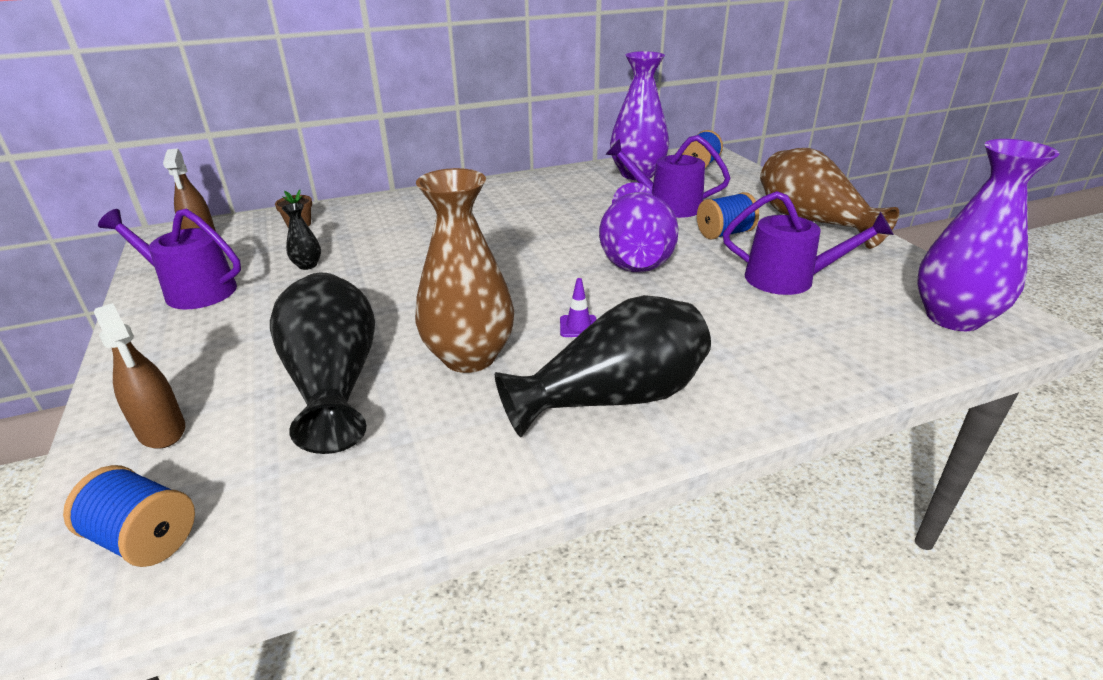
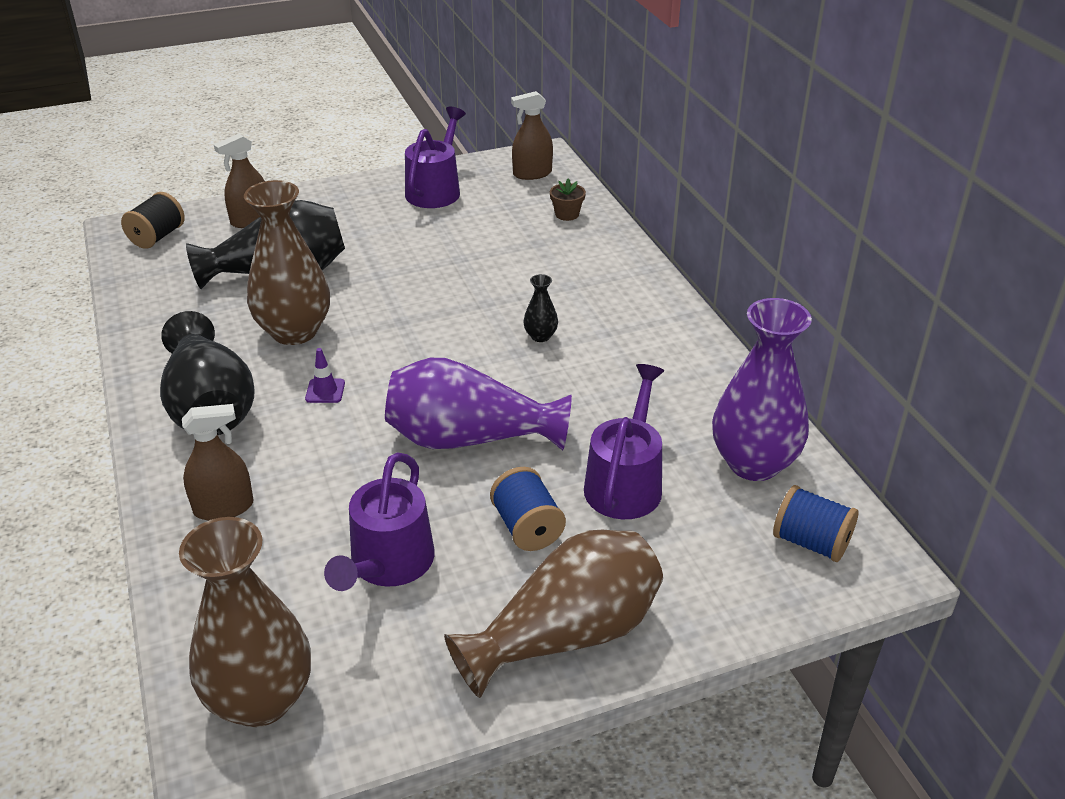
camera: 90 degrees right, 5 degrees up
blue spool [63,465,195,567] -> black spool [121,192,185,249]
black vase [282,203,321,270] -> black vase moved to [524,274,558,342]
purple vase [917,139,1059,331] -> brown vase [179,517,311,727]
none -> brown spray bottle [182,404,254,521]

